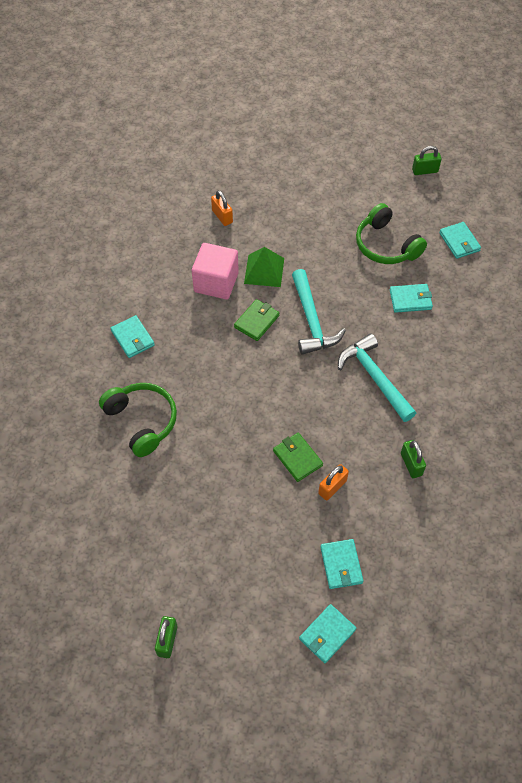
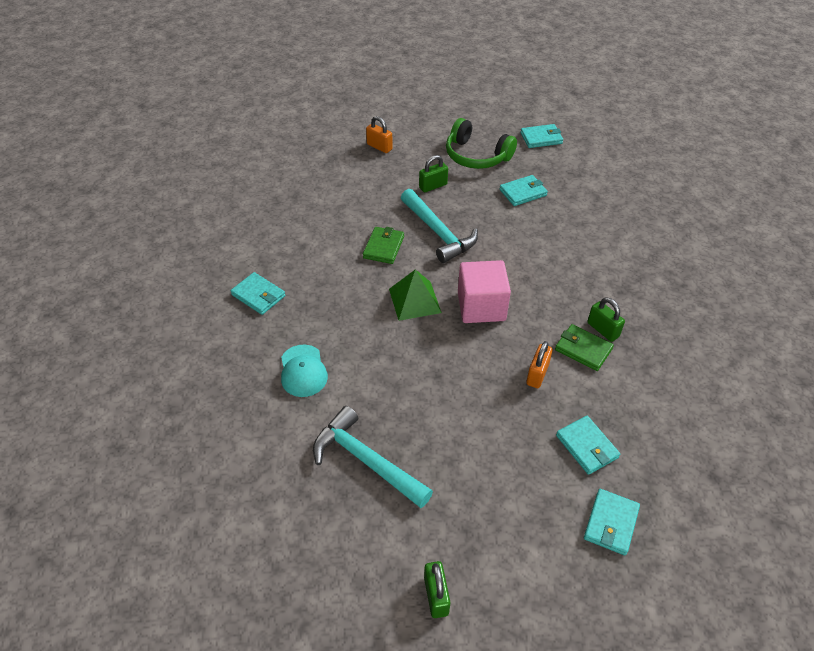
camera: 20 degrees left, 10 degrees down
green headphones [99,383,177,457] -> turquoise cap [281,344,328,397]
pink cube [192,243,239,300] -> pink cube moved to [458,260,511,323]
orange padlock [211,190,233,226] -> orange padlock moved to [366,116,393,153]
green pyramid [244,247,284,287] -> green pyramid moved to [389,269,442,321]
green wallet [273,433,323,482] -> green wallet moved to [555,324,614,371]
turquoise hammer [338,333,416,422] -> turquoise hammer moved to [313,406,433,508]
green padlock [412,146,441,175] -> green padlock moved to [419,155,448,193]
turquoise wallet [439,222,481,259] -> turquoise wallet turned 60 degrees counterclockwise [520,124,563,148]

